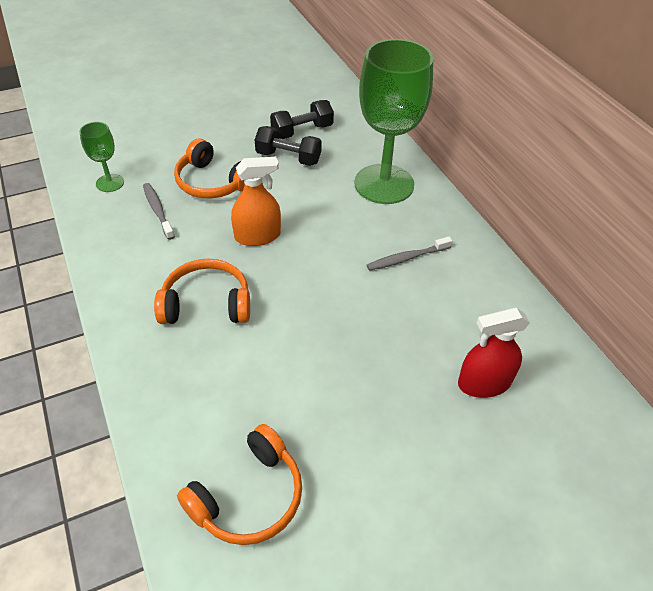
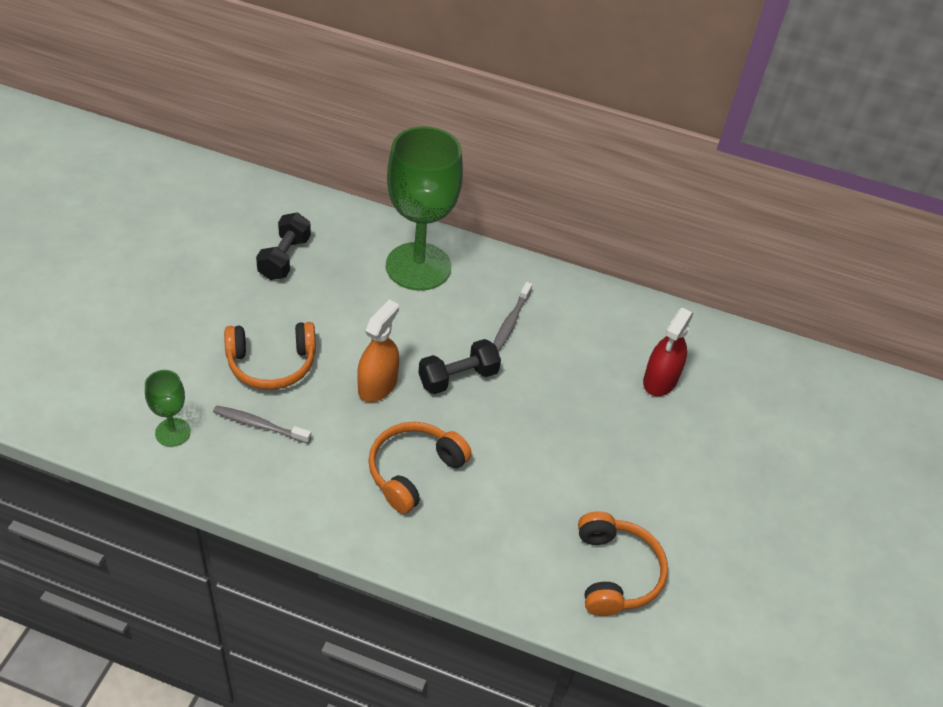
camera: 50 degrees left, 0 degrees up
black dumbbell [255,126,322,166] -> black dumbbell moved to [418,339,501,394]

